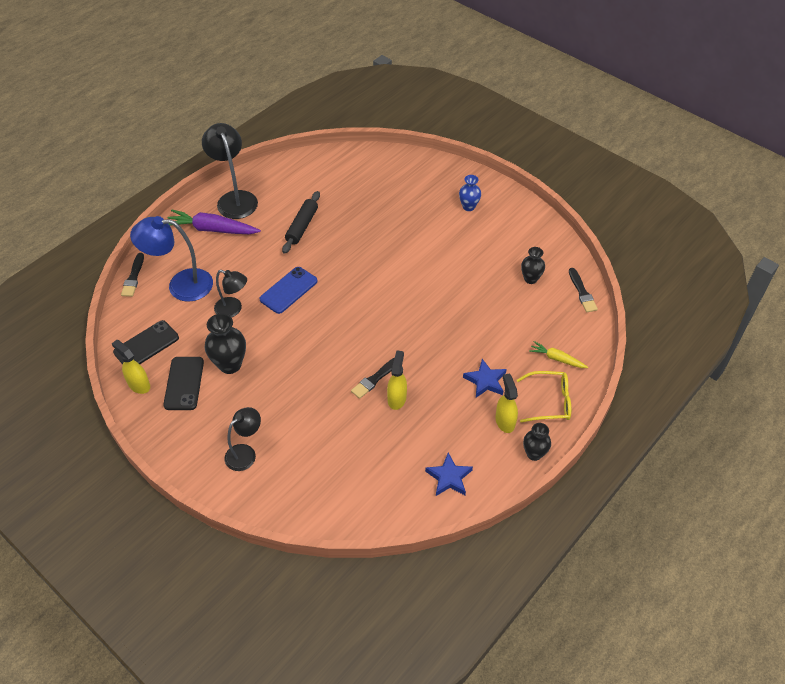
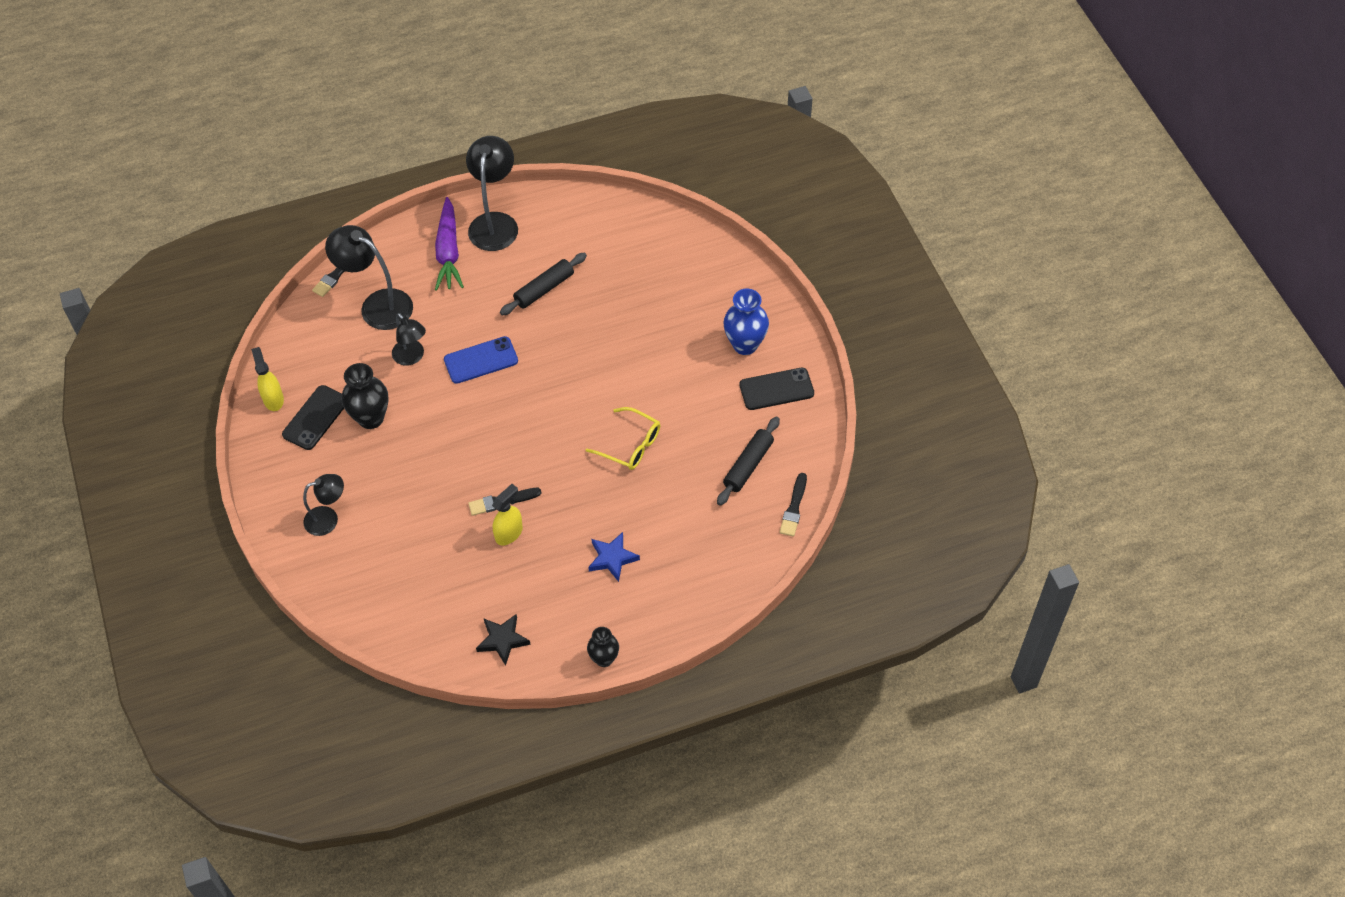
camera: 30 degrees right, 5 degrees up
black phone [113,320,179,364] -> black phone moved to [740,368,814,410]
blue lamp [130,216,213,302] -> black lamp [325,225,413,330]
purple carrot [167,209,261,234] -> purple carrot turned 135 degrees counterclockwise [435,197,464,291]
blue star [425,453,473,496] -> black star [476,614,531,666]
blue vase [459,175,481,211] -> blue vase [723,289,769,355], size x1.57
yellow spray bottle [495,373,518,433] -> none
yellow glasses [517,371,571,422] -> yellow glasses moved to [586,407,661,470]
black vase [521,247,545,284] -> black rolling pin [717,417,780,506]
yellow carrot [529,341,588,368] -> none

